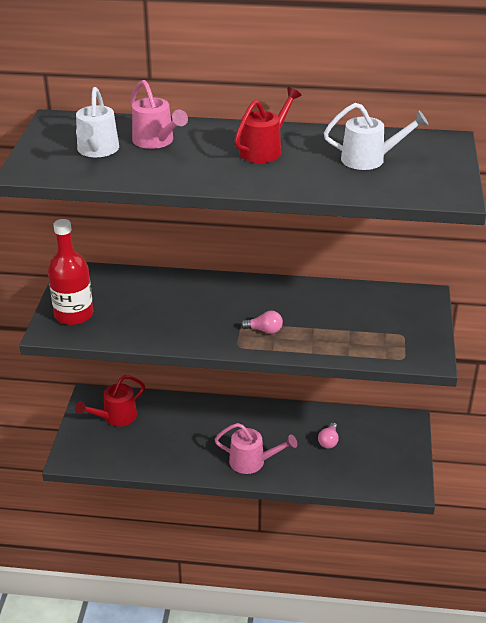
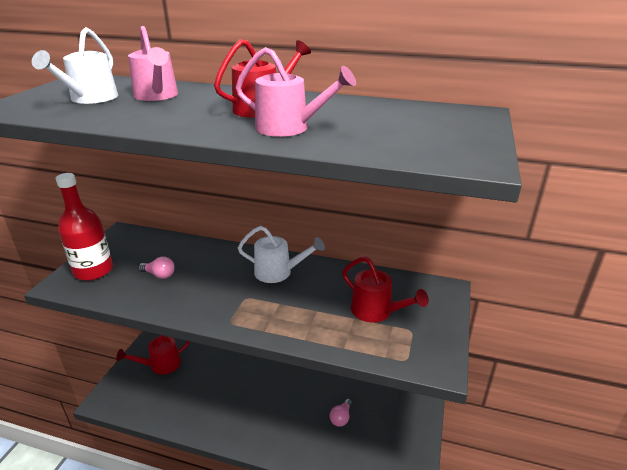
camera: 10 degrees right, 5 degrees down
pink watering can [214,423,297,474] -> pink watering can moved to [236,47,356,137]
pink light bulb [241,311,283,334] -> pink light bulb moved to [138,257,175,279]
white watering can [324,103,429,170] -> white watering can moved to [238,226,325,283]
none -> red watering can [342,257,429,323]

